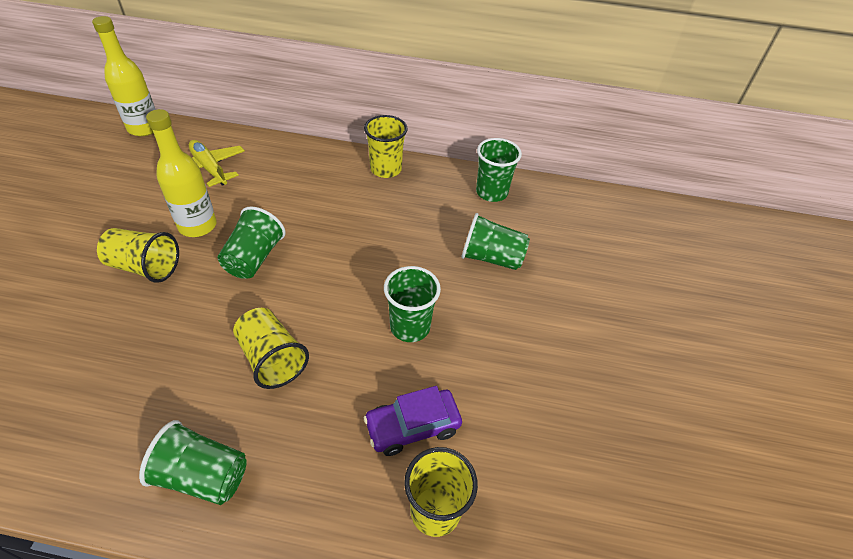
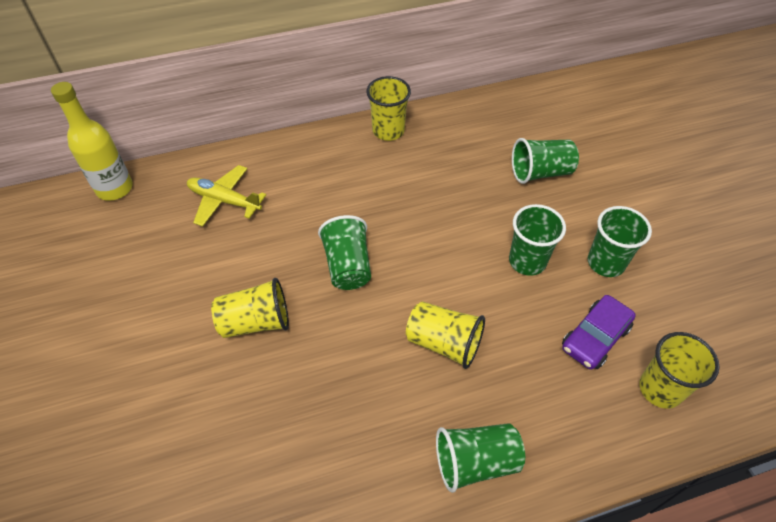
camera: 25 degrees left, 5 degrees up
yellow bottle [146,109,217,237] -> none
green cup [476,138,522,202] -> green cup moved to [588,206,652,277]

